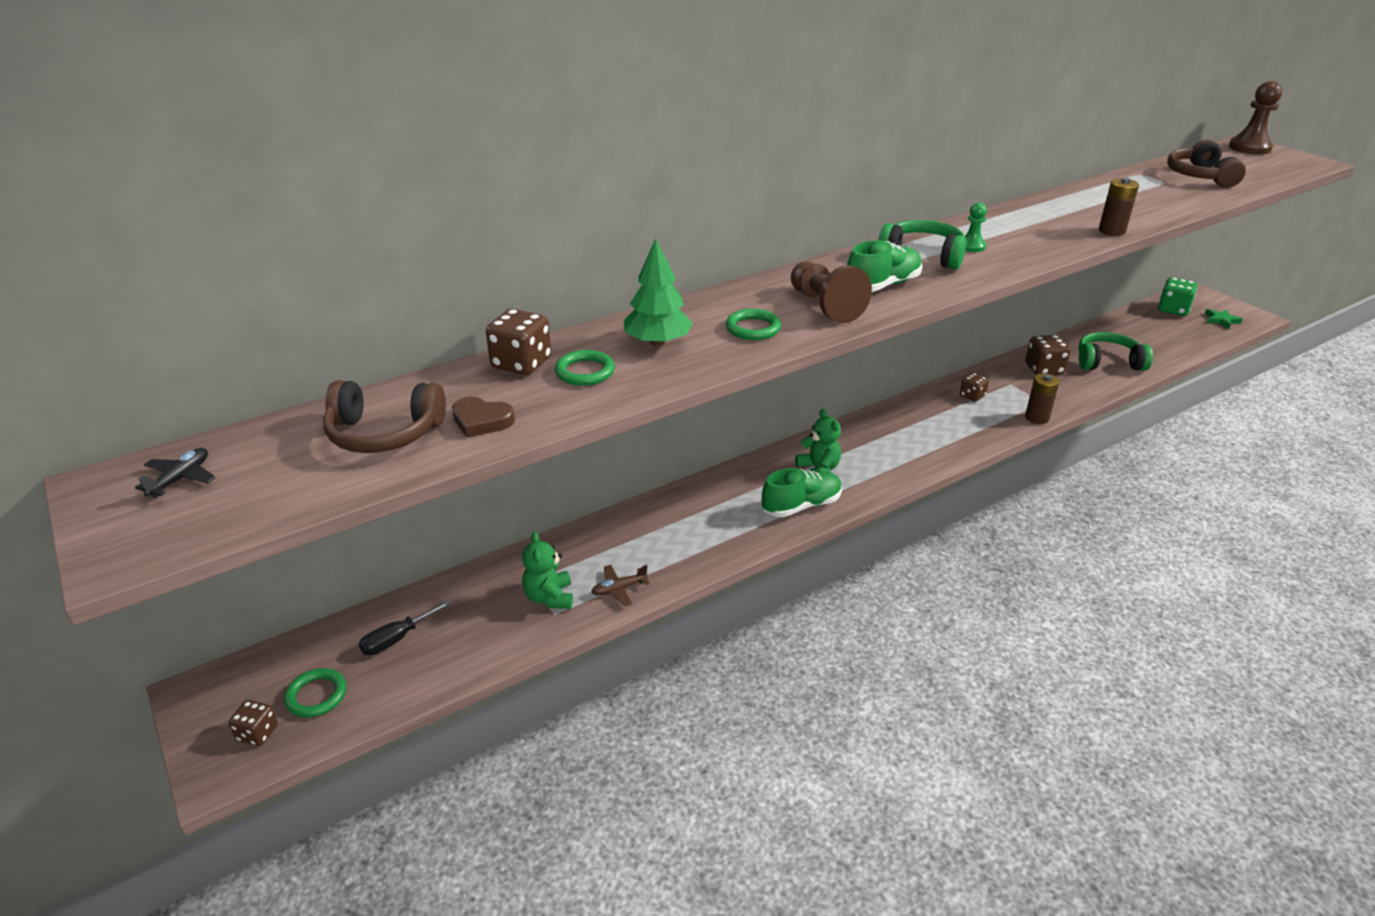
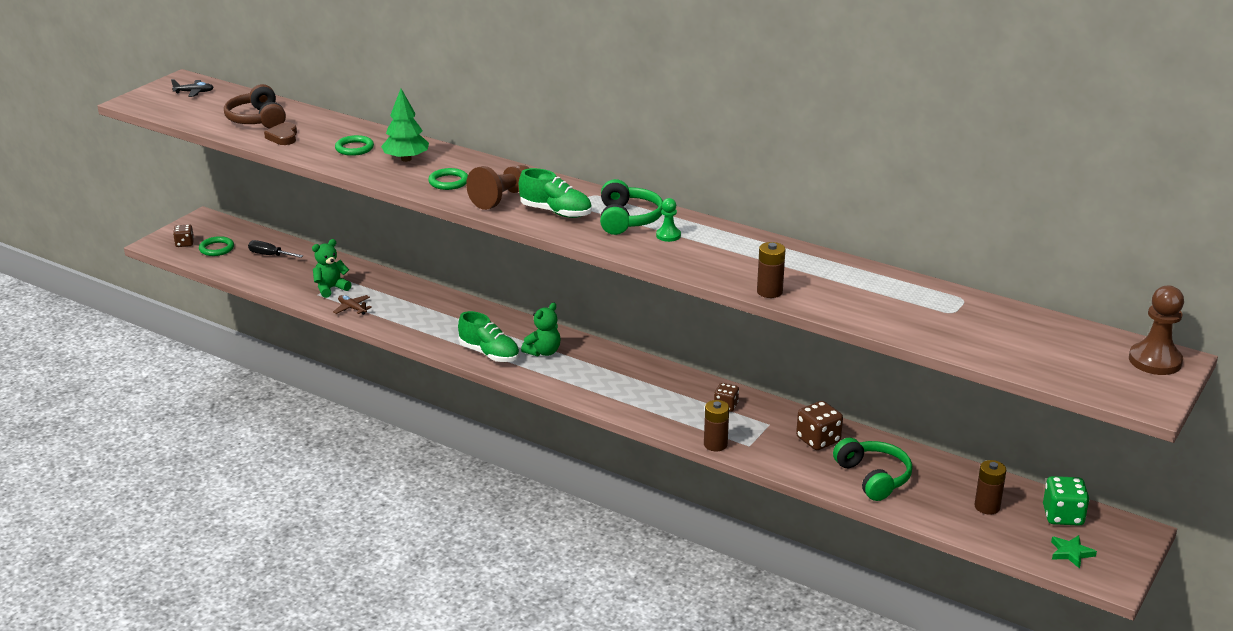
camera: 65 degrees right, 5 degrees down
brown dice [486,309,551,375] -> none
brown headphones [1167,140,1246,188] -> none
none -> brown battery [974,460,1006,515]

